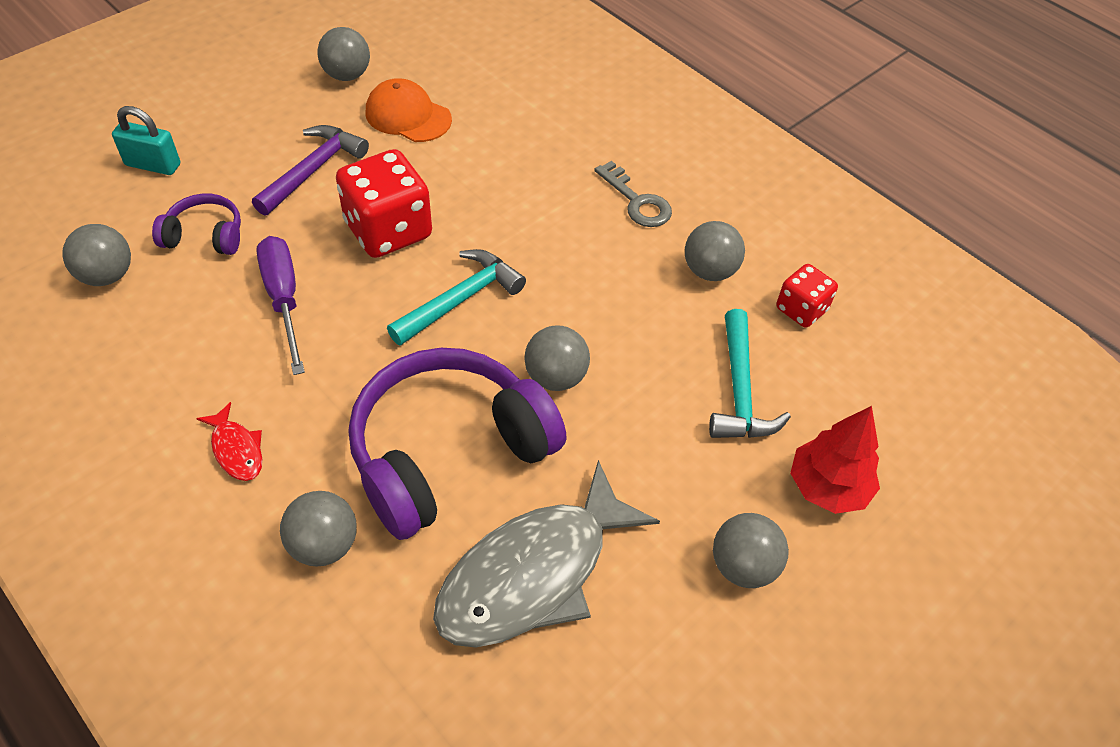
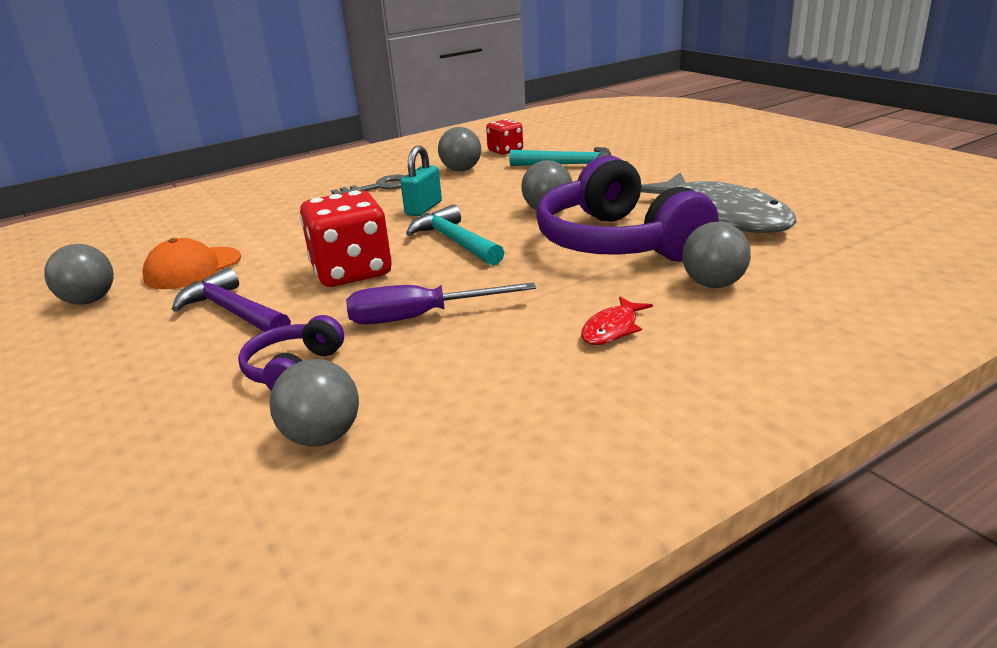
camera: 75 degrees left, 25 degrees down
turquoise padlock [112,106,180,175] -> turquoise padlock moved to [400,145,442,216]
red fish [196,402,262,481] -> red fish turned 150 degrees clockwise [581,297,653,345]
grey ball [713,513,789,588] -> none
red tree [790,406,880,514] -> none

